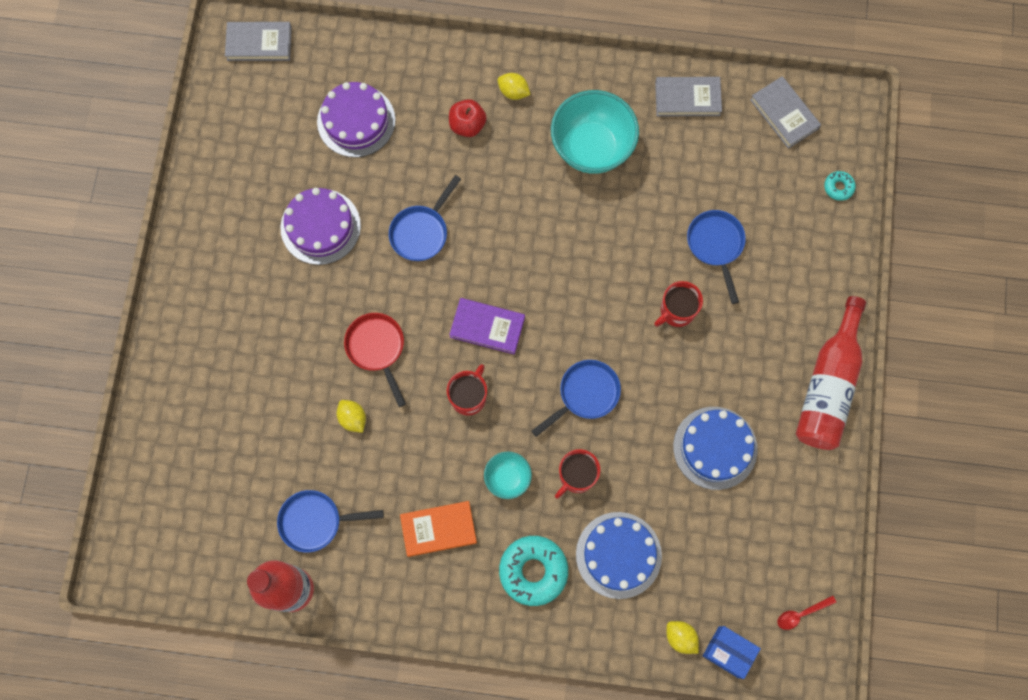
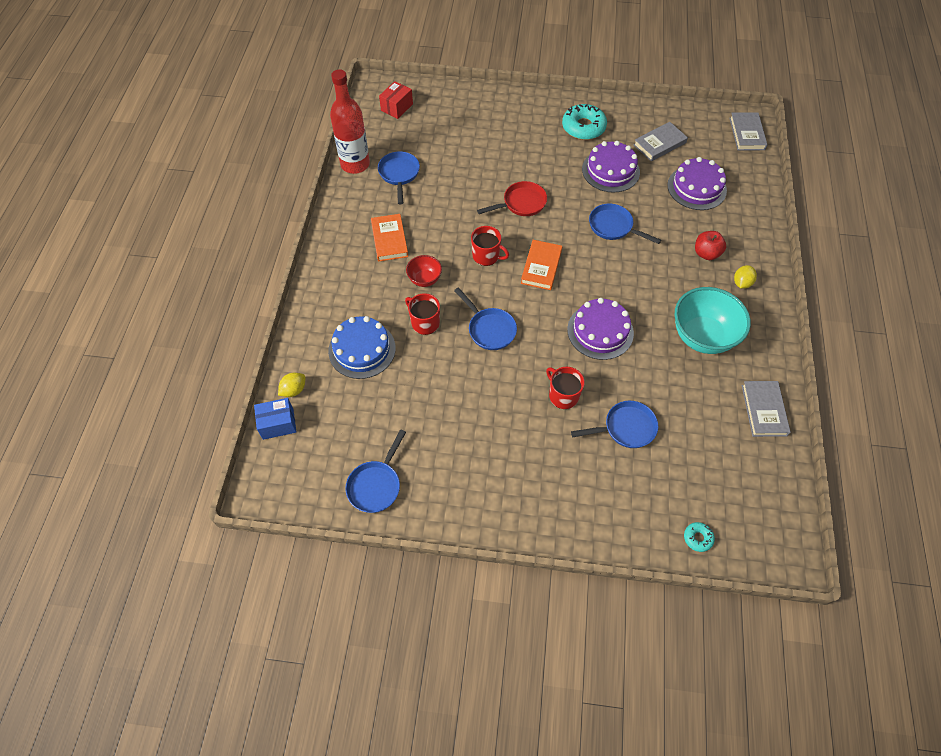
camera: 90 degrees right, 15 degrees down
yellow lemon [337,400,366,433] -> none
purple book [449,298,525,355] -> orange book [521,240,562,290]
turquoise bowl [484,452,532,499] -> red bowl [406,255,442,287]
turquoise donut [499,536,568,606] -> turquoise donut moved to [562,104,607,140]
blue cake [673,407,757,490] -> none
blue box [703,626,761,679] -> blue box turned 45 degrees clockwise [254,398,297,440]
grey book [750,76,821,149] -> grey book moved to [634,122,688,161]
red spoon [777,595,836,630] -> none
red bottle [796,296,866,450] -> none
none -> blue pan [345,429,406,513]
none -> red box [379,81,413,119]
none -> purple cake [567,298,634,360]

